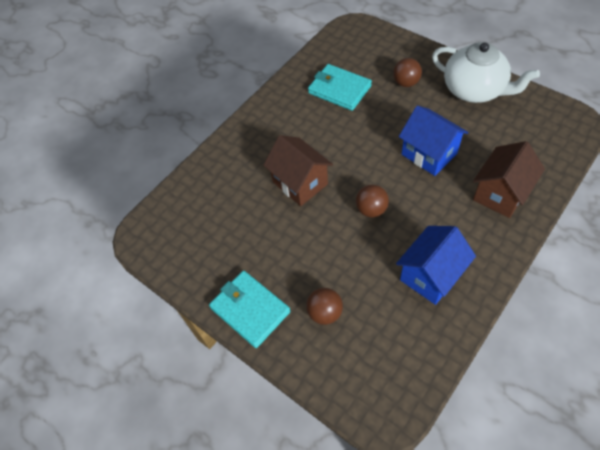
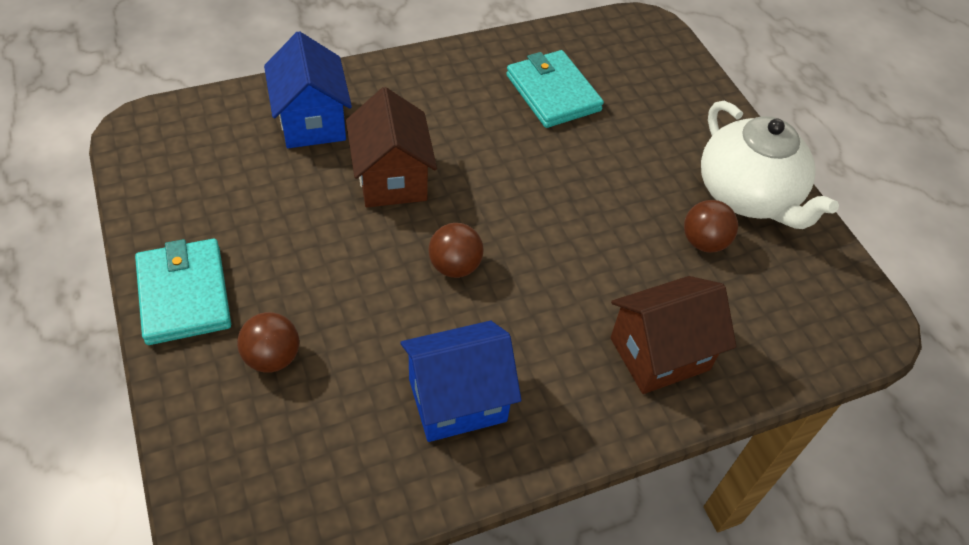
camera: 20 degrees right, 5 degrees down
brown ball [393,58,422,87] -> brown ball moved to [684,200,738,253]
blue house [399,106,468,176] -> blue house moved to [264,31,352,148]

